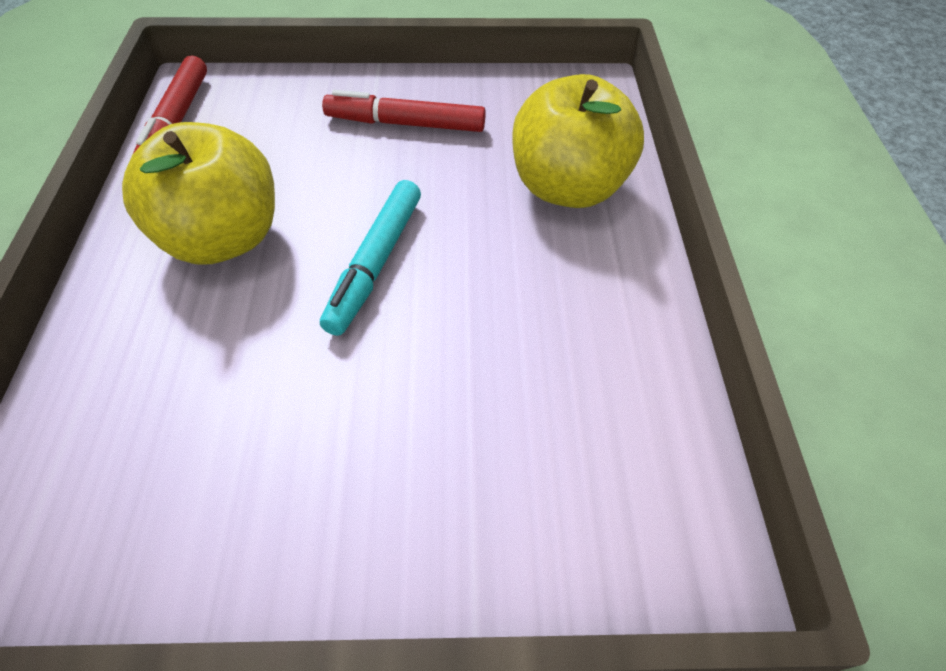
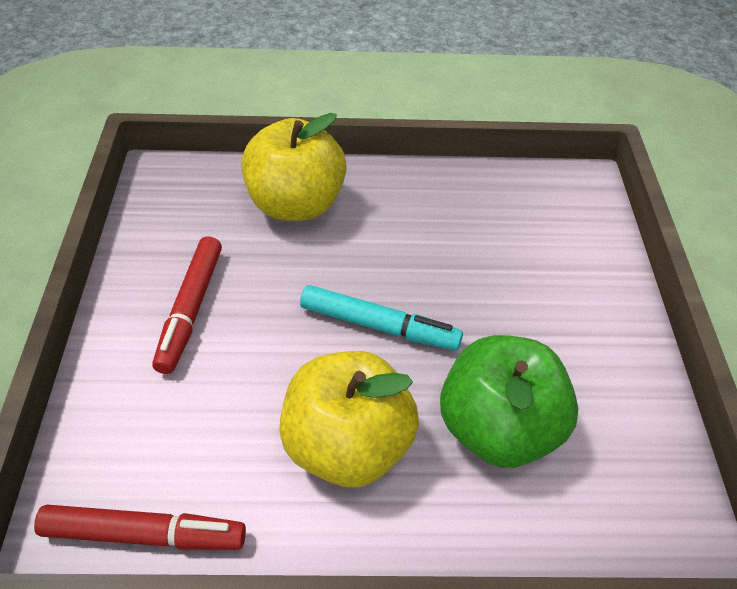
camera: 90 degrees left, 5 degrees down
none -> green apple [440,335,579,468]

